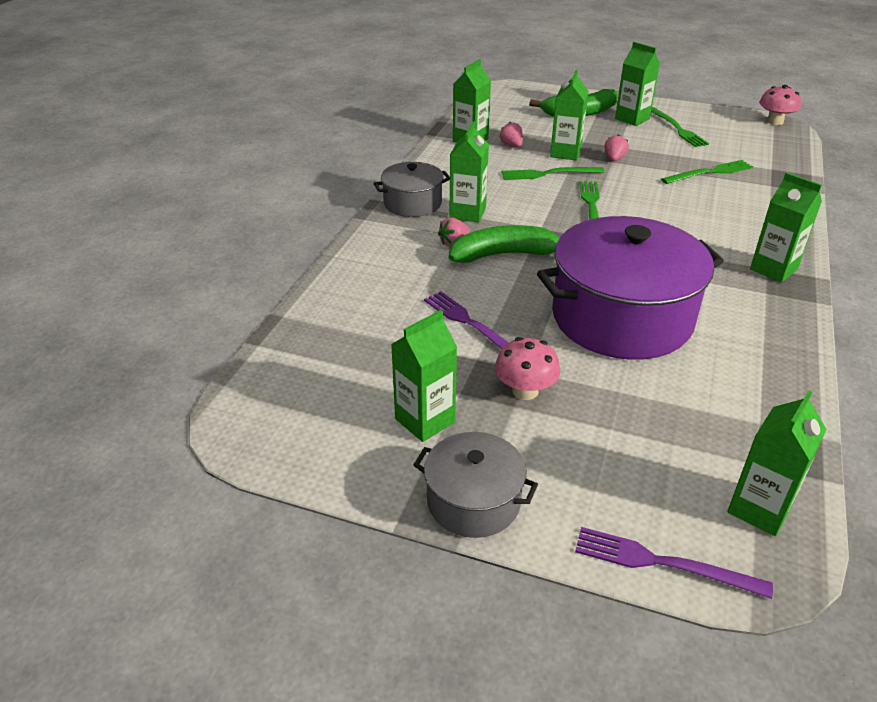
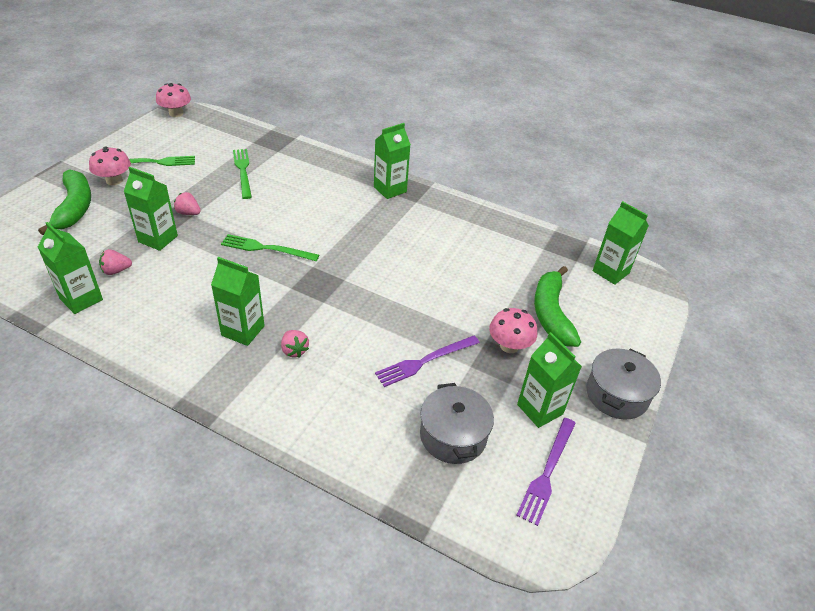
camera: 85 degrees left, 5 degrees up
grey pot [374,162,450,217] -> grey pot moved to [420,383,494,464]
green banana [449,225,559,263] -> green banana moved to [534,266,581,347]
green fork [501,167,604,180] -> none
purple pot [537,216,724,360] -> none
purple fork [575,527,773,599] -> purple fork moved to [516,418,576,526]
green carton [615,42,660,126] -> pink mushroom [89,146,131,185]

